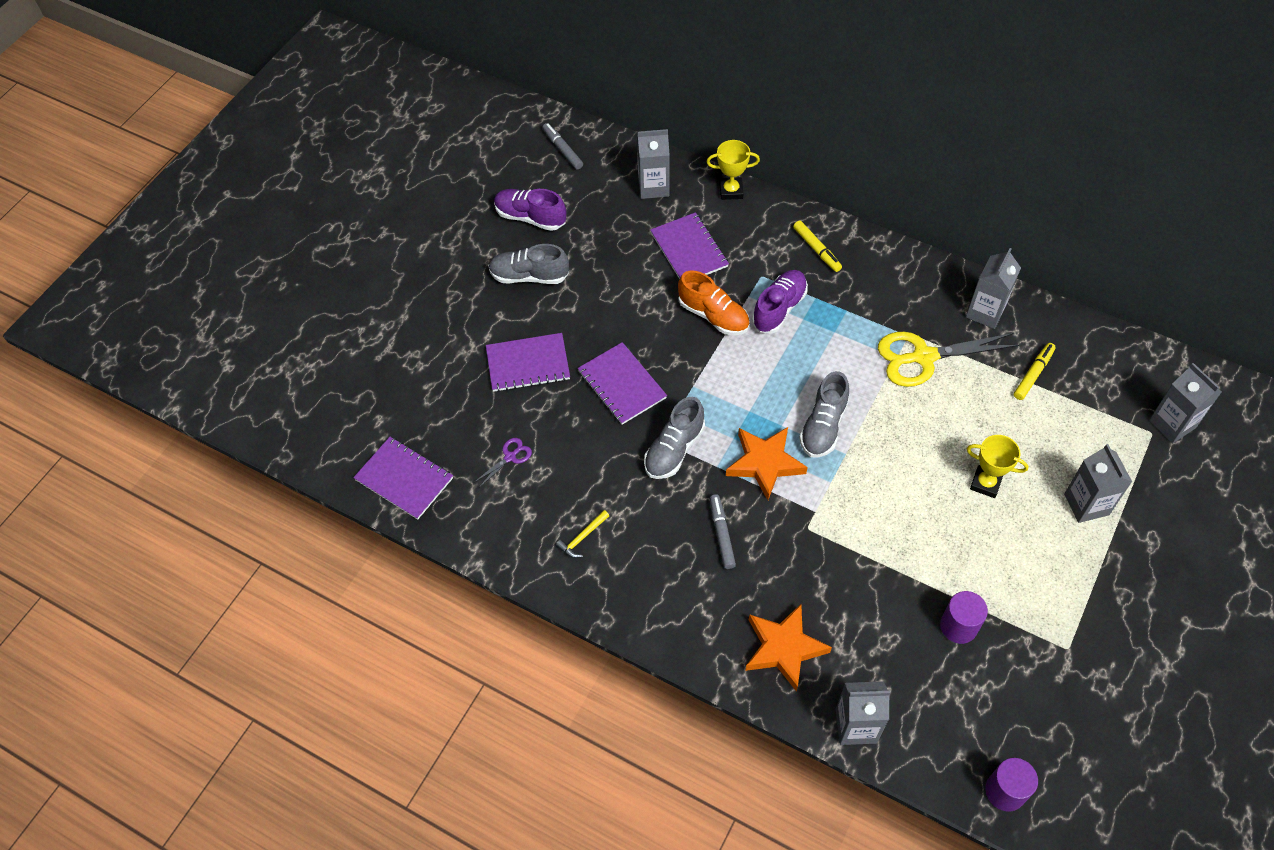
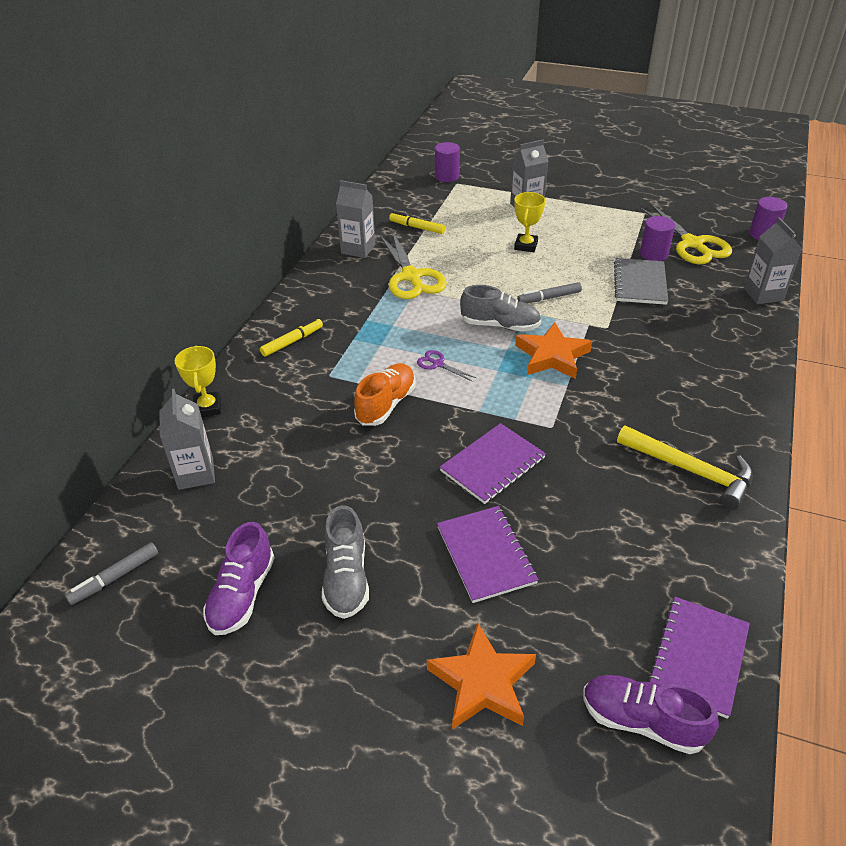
camera: 100 degrees left, 15 degrees down
purple scissors [473,438,532,487] -> purple scissors moved to [417,350,476,381]
yellow hammer [556,510,609,558] -> yellow hammer [617,425,753,510], size x2.09
grey shoe [644,397,705,479] -> none
purple notebook [650,212,729,279] -> none
grey marker [710,494,736,569] -> grey marker moved to [517,282,582,303]
orange star [745,604,832,692] -> orange star moved to [427,623,536,730]
purple shoe [752,270,808,334] -> purple shoe moved to [583,675,719,754]
grey carton [1149,363,1222,443] -> purple cylinder [435,142,460,182]
none -> grey notebook [614,258,668,305]
none -> yellow scissors [639,203,732,264]

